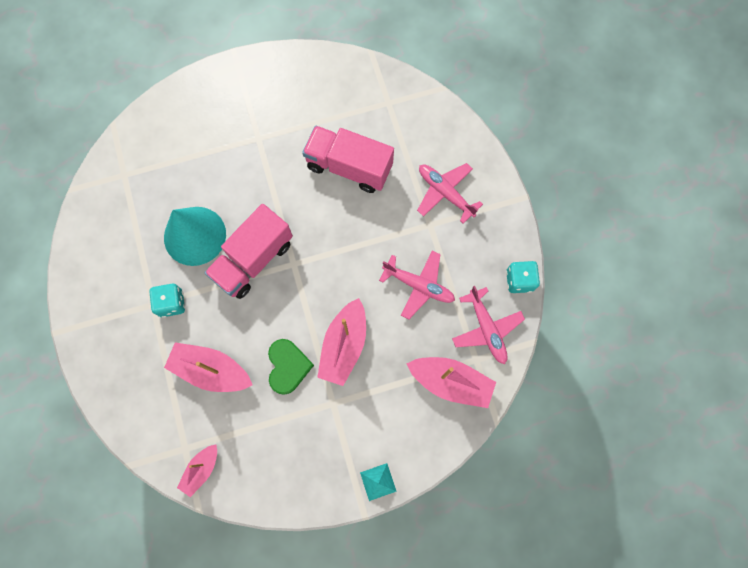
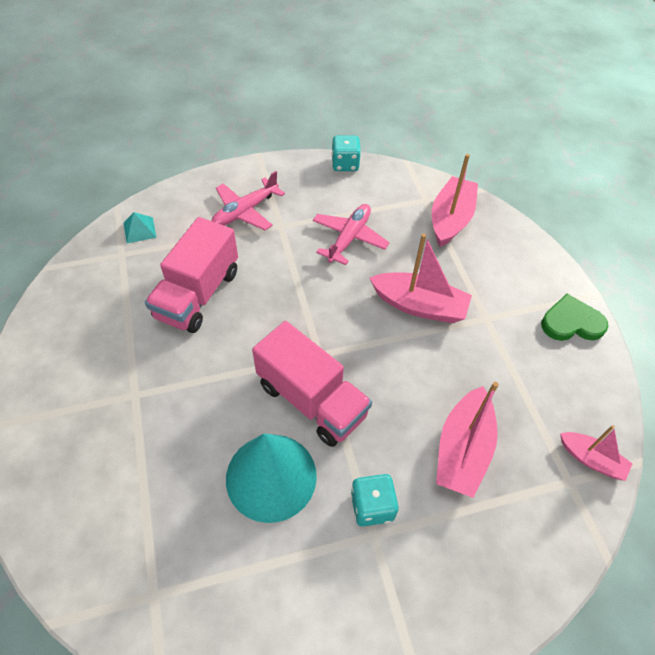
camera: 90 degrees left, 20 degrees down
green heart [268,339,314,395] -> green heart moved to [541,294,608,341]
turquoise pyramid [360,463,397,501] -> turquoise pyramid moved to [124,212,157,243]
pink plane [452,286,525,364] -> none

